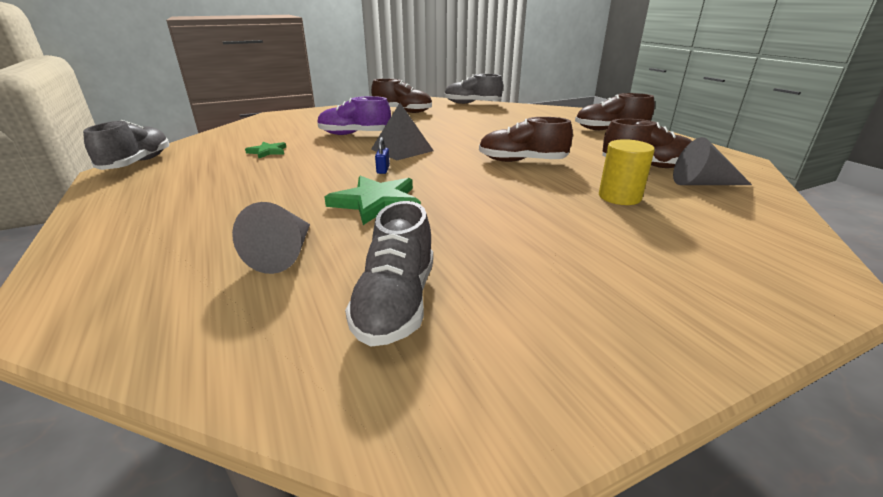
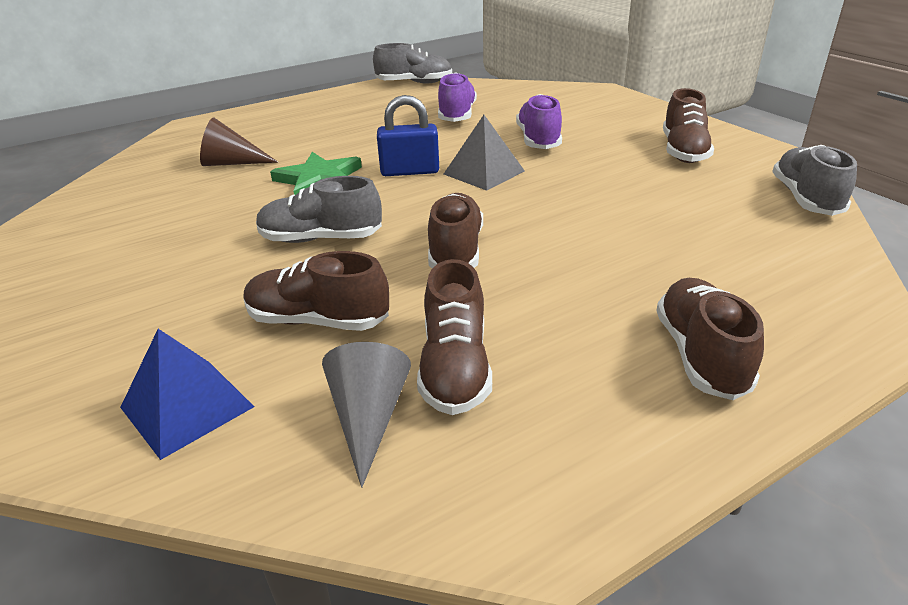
camera: 85 degrees right, 5 degrees up
grey cone [232,202,310,274] -> brown cone [200,117,279,166]
green star [245,142,286,158] -> purple shoe [438,72,477,122]
grey shoe [345,201,433,347] -> grey shoe moved to [256,176,382,243]
blue padlock [375,137,390,174] -> blue padlock [377,95,439,176], size x2.07
yellow cylinder [599,139,655,205] -> brown shoe [243,251,389,331]
none -> blue pyramid [120,329,254,460]

